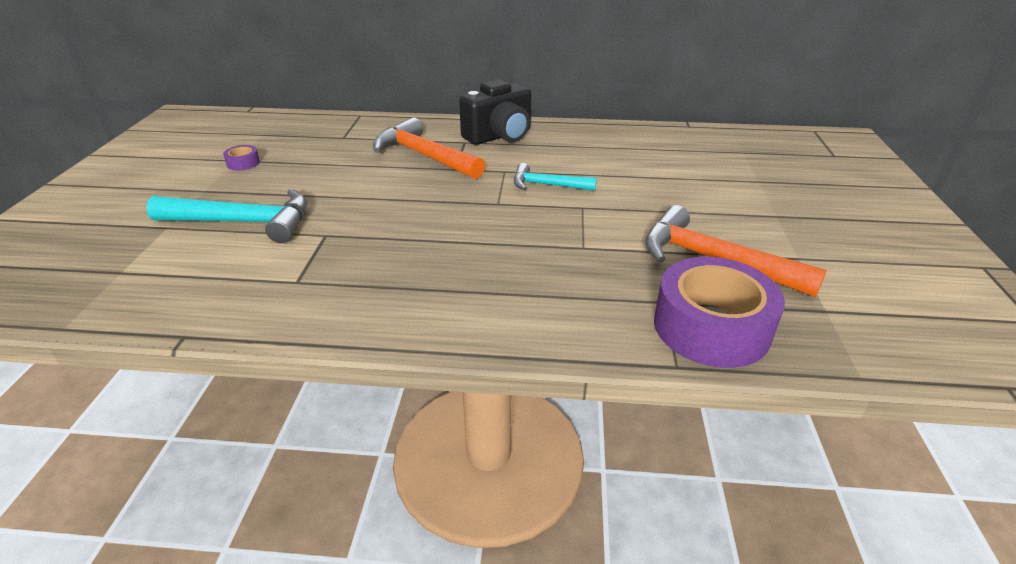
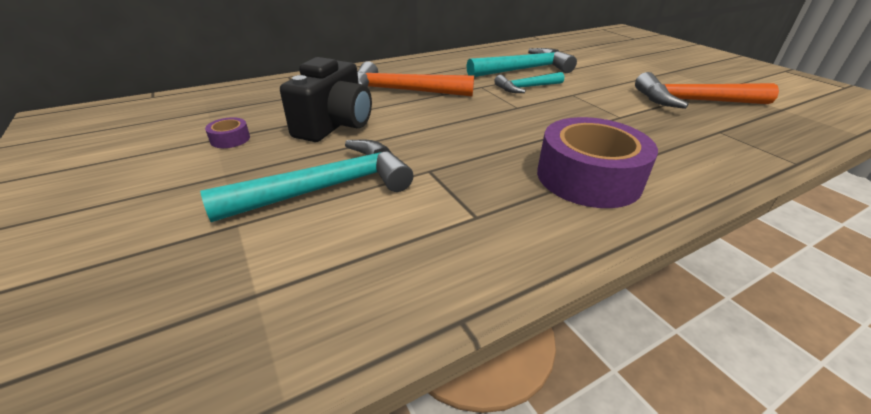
camera: 35 degrees left, 0 degrees up
black camera [459,79,531,145] -> black camera moved to [280,57,372,142]
purple tape [654,257,785,368] -> purple tape moved to [537,117,658,208]
none -> turquoise hammer [466,48,577,77]

